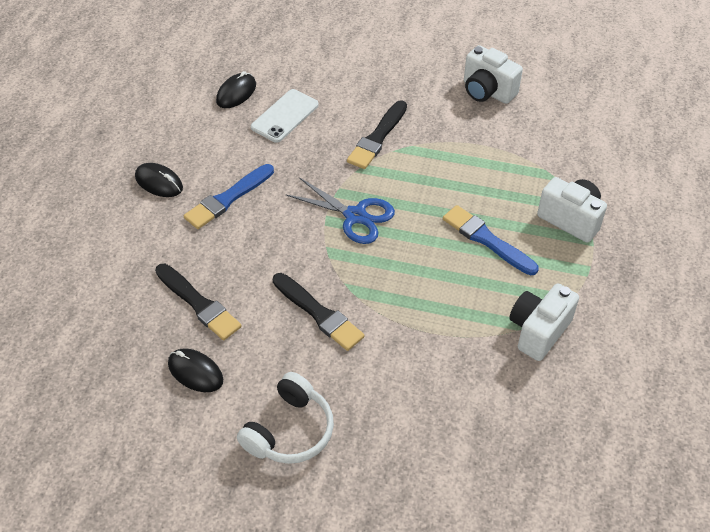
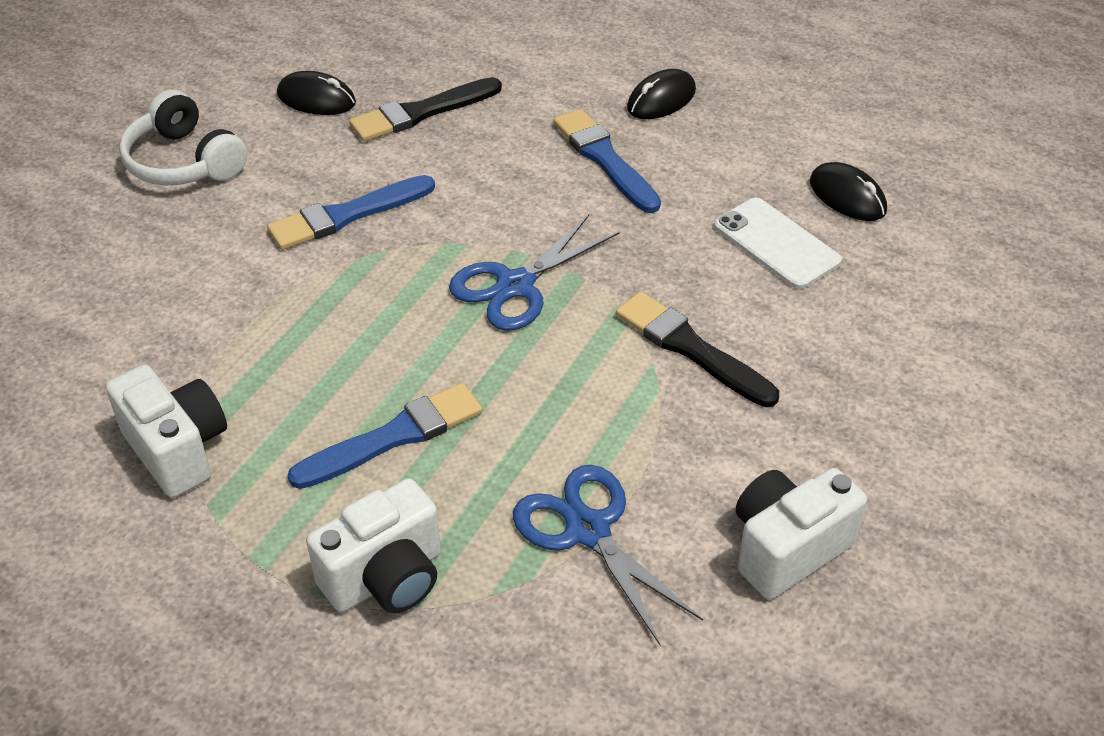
camera: 105 degrees right, 5 degrees down
black mouse [168,348,223,392] -> black mouse turned 60 degrees clockwise [277,71,356,115]
black brush [273,273,365,351] -> blue brush [267,175,435,250]
none -> blue scissors [513,465,703,645]

